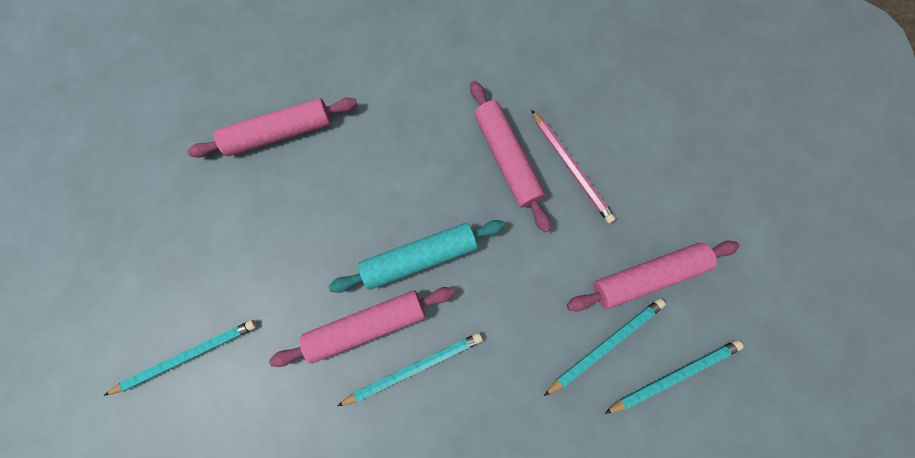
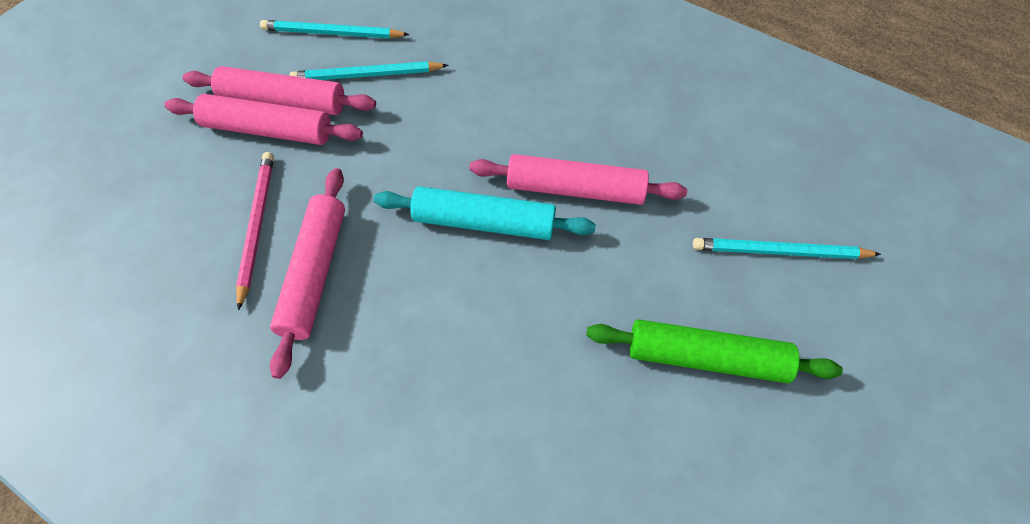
camera: 150 degrees left, 15 degrees down
pink rolling pin [187,97,357,157] -> pink rolling pin moved to [164,94,363,145]
turquoise pencil [337,333,483,406] -> none
none -> green rolling pin [586,319,843,383]

